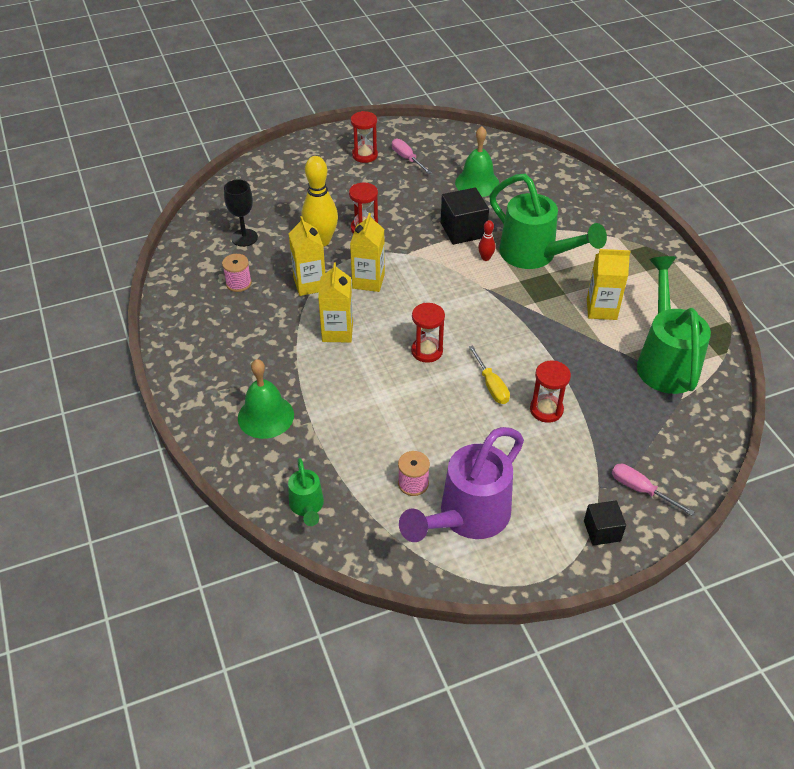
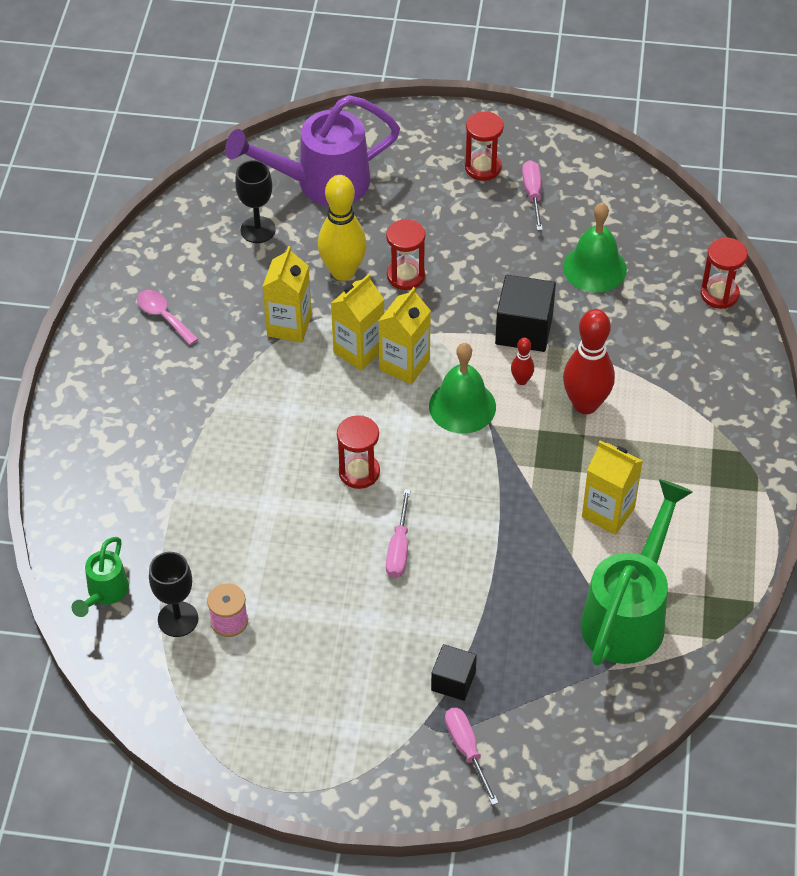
camera: 30 degrees right, 5 degrees up
pink spool [222,254,252,292] -> none
green bell [238,359,294,439] -> green bell moved to [429,343,496,434]
yellow carton [318,262,353,343] -> yellow carton moved to [379,287,431,385]
purple watering can [399,427,524,542] -> purple watering can moved to [225,95,400,206]
yellow screwdriver [469,345,510,404] -> pink screwdriver [386,489,411,578]
green watering can [489,174,607,269] -> red bowling pin [563,309,615,414]
red hourglass [530,361,571,423] -> red hourglass moved to [700,238,748,309]
black cube [584,500,626,546] -> black cube moved to [431,644,477,701]
none -> pink spoon [137,290,198,345]
none -> black goblet [149,552,198,637]

